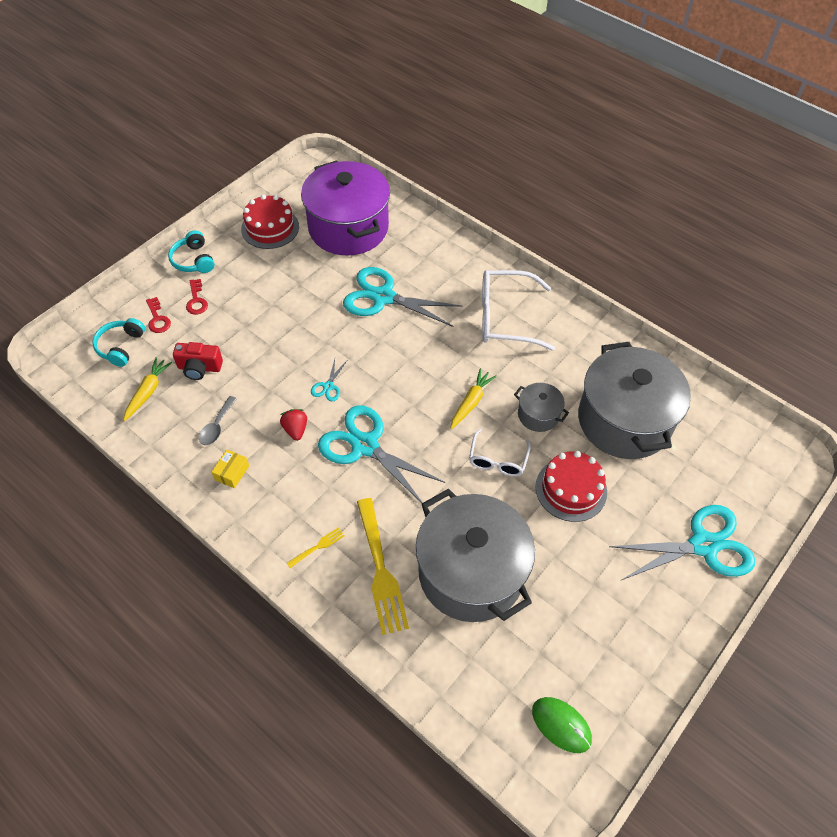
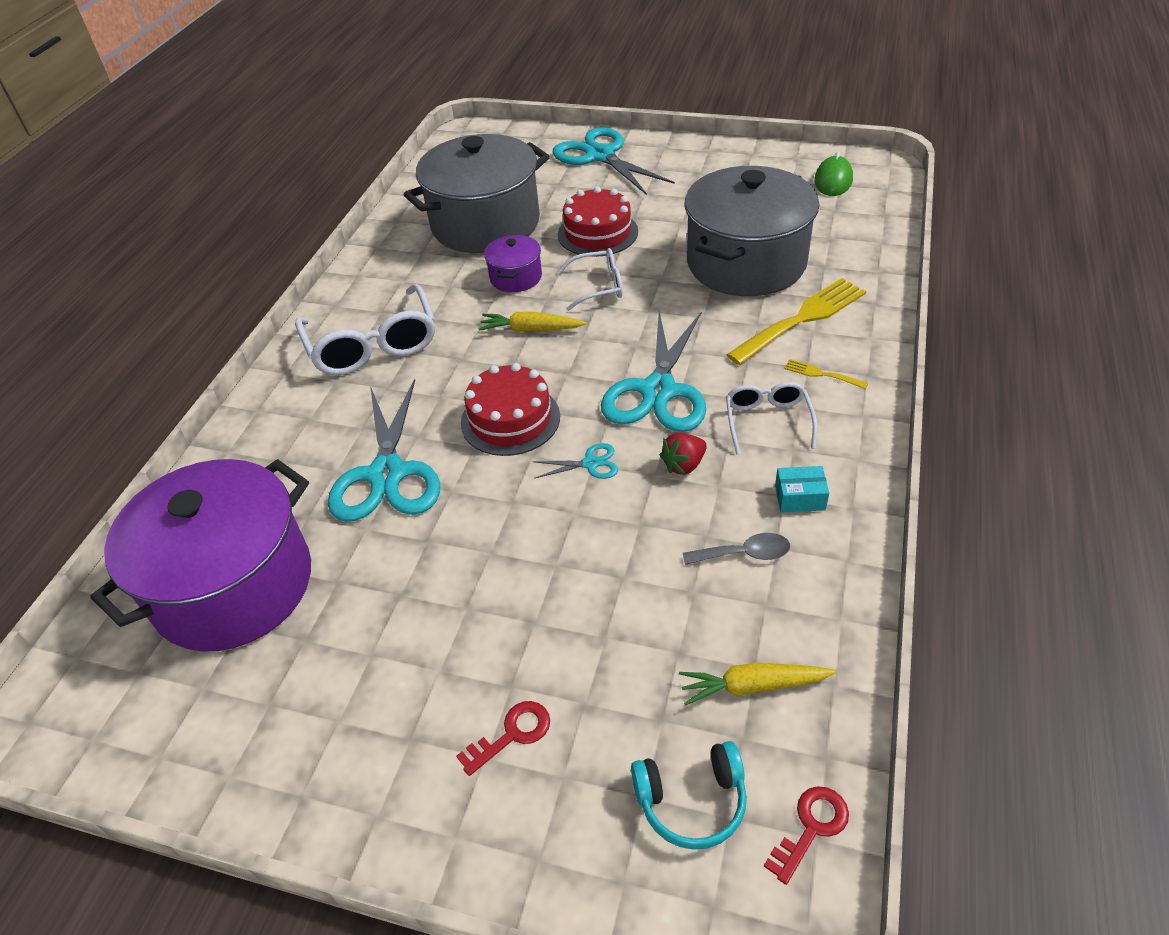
camera: 110 degrees left, 10 degrees down
red key [146,297,171,333] -> red key moved to [764,786,849,885]
turquoise headphones [168,230,215,273] -> none
red camera [173,342,223,380] -> none
yellow box [212,450,249,488] -> turquoise box [775,466,829,513]
red cake [241,195,299,249] -> red cake moved to [461,363,560,456]
grey pot [514,383,569,432] -> purple pot [484,235,542,292]
none -> white glasses [726,382,817,454]

